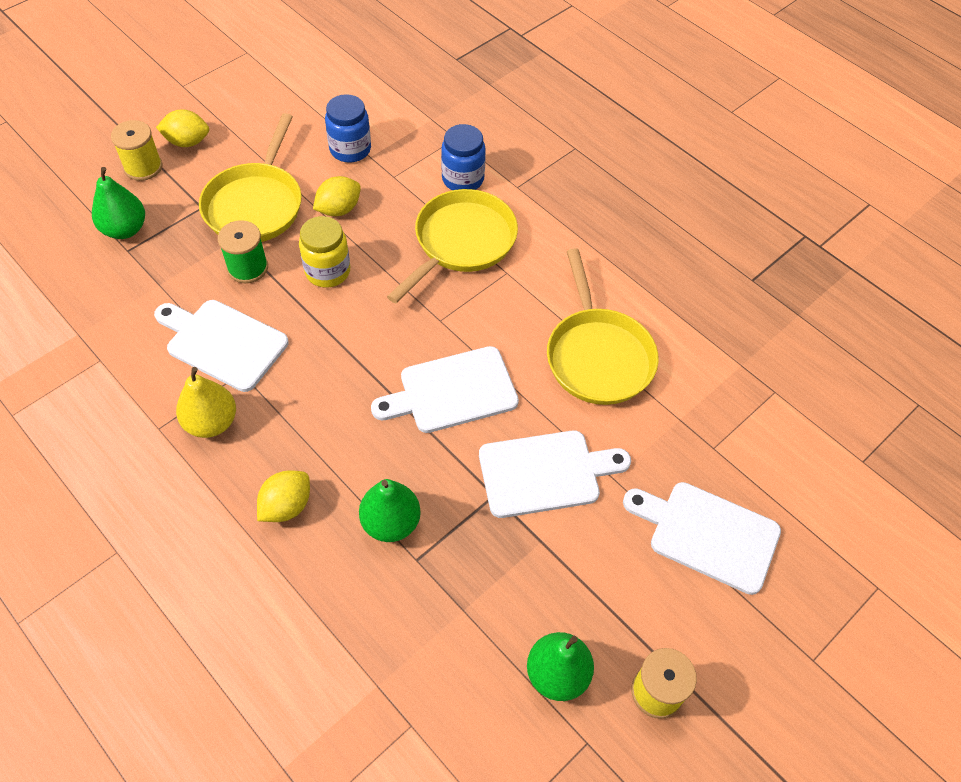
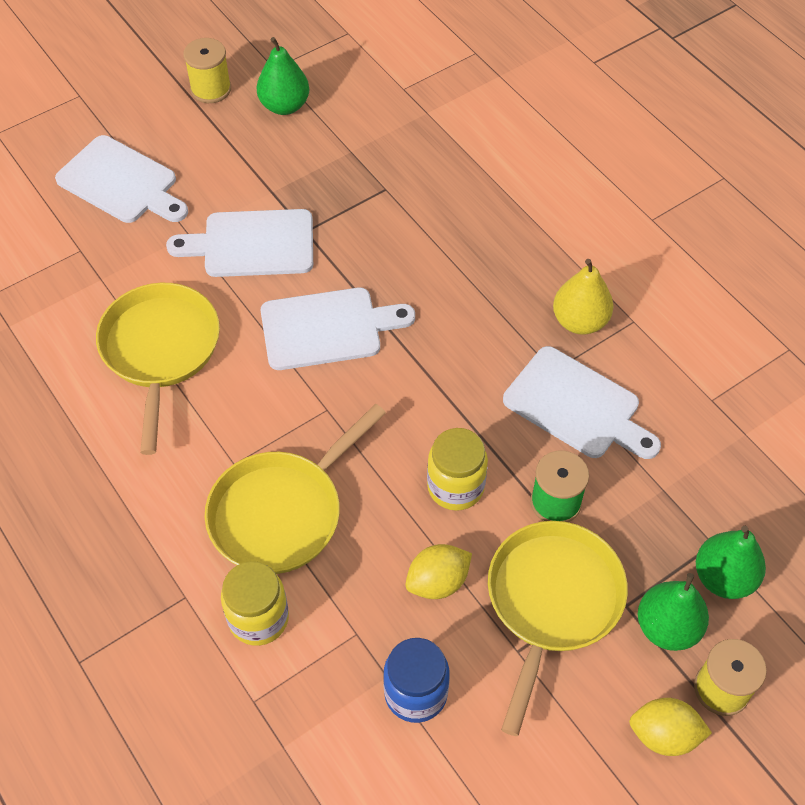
camera: 170 degrees left, 0 degrees up
yellow lemon [257,470,310,522] -> none
green pear [359,479,421,542] -> green pear moved to [638,573,709,651]
blue jar [441,124,486,190] -> yellow jar [221,561,289,646]

